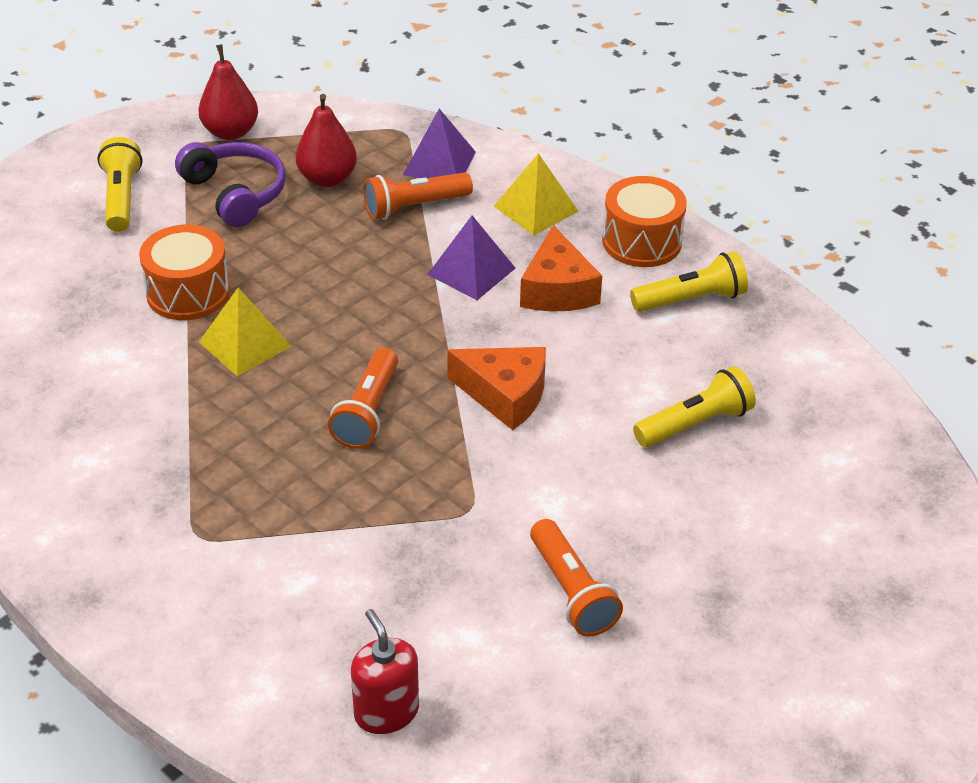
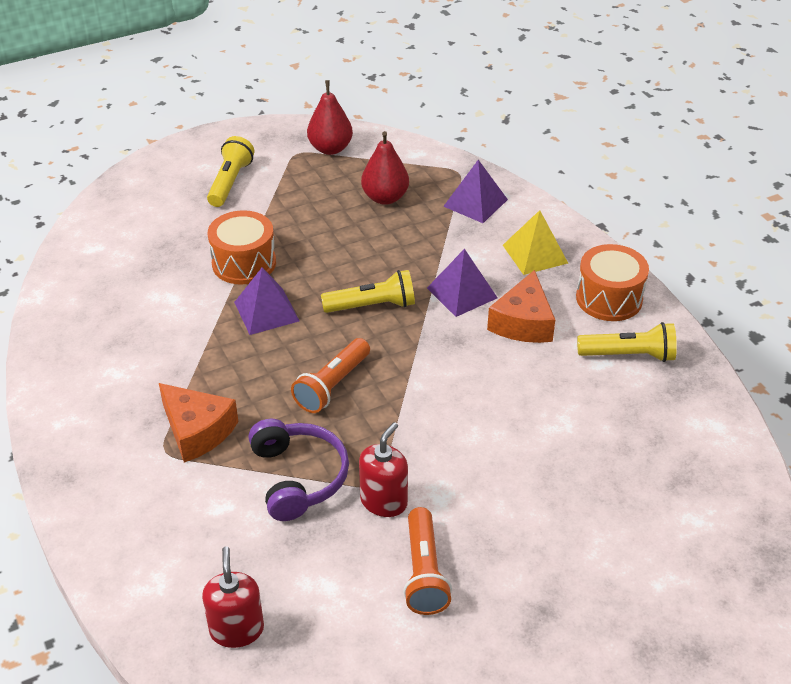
camera: 20 degrees right, 0 degrees up
purple headphones [175,142,286,227] -> purple headphones moved to [248,419,349,521]
yellow pyramid [199,287,292,377] -> purple pyramid [234,267,299,335]
orange flashlight [363,173,473,220] -> none
orange cheese [447,347,546,430] -> orange cheese moved to [159,383,238,462]
yellow flashlight [633,366,756,447] -> yellow flashlight moved to [321,270,415,313]
none -> red soap dispenser [359,422,408,517]

